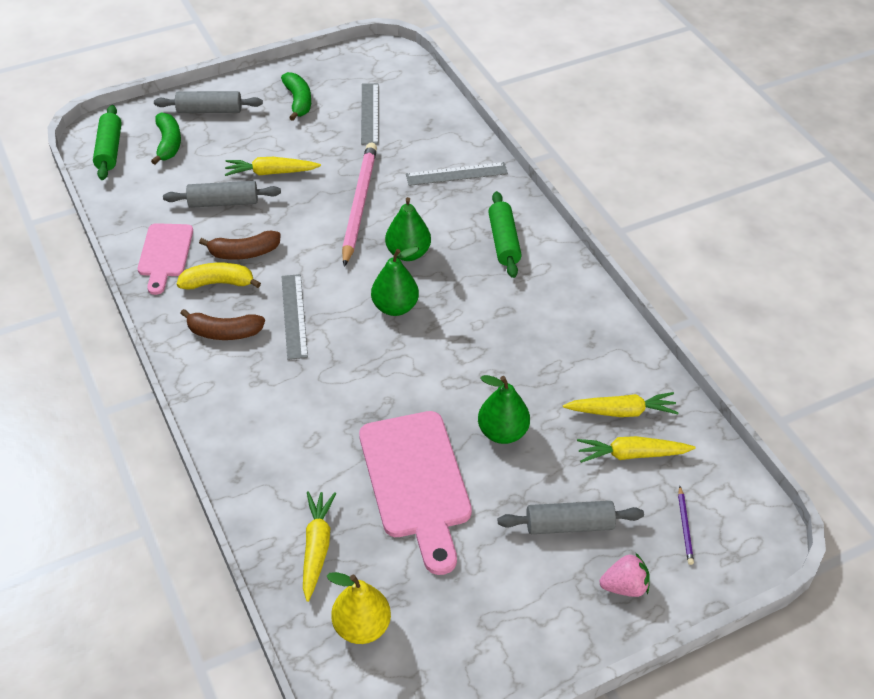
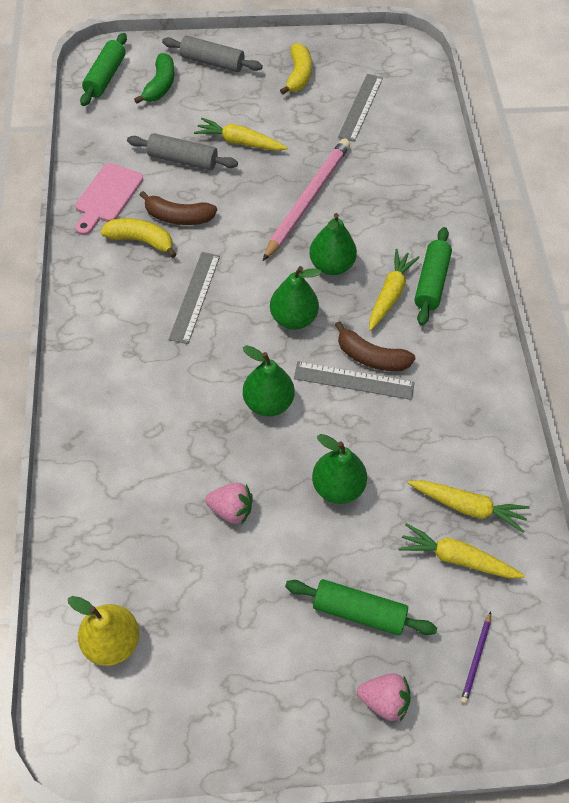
camera: 20 degrees right, 10 degrees up
brown banana [180,309,265,340] -> brown banana moved to [335,321,415,371]
green banana [281,72,311,121] -> yellow banana [280,43,312,94]
yellow carrot [303,491,336,602] -> yellow carrot moved to [369,249,420,331]
pink cutting board [359,411,472,575] -> pink strawberry [205,483,252,525]
grey ruler [406,162,508,186] -> grey ruler moved to [294,361,415,400]
grey rolling pin [498,501,644,534] -> green rolling pin [285,579,437,636]
none -> green pear [243,345,294,416]

